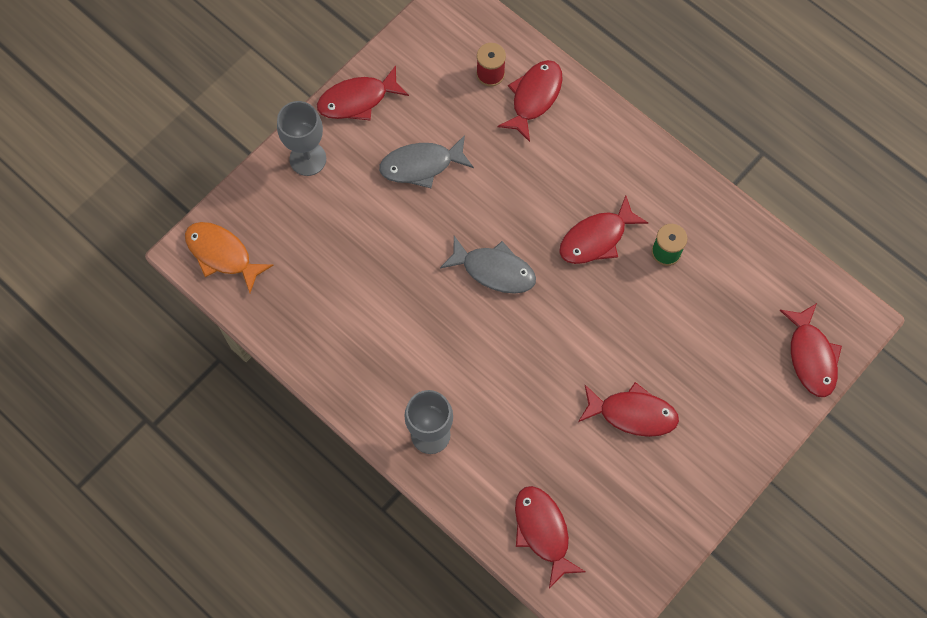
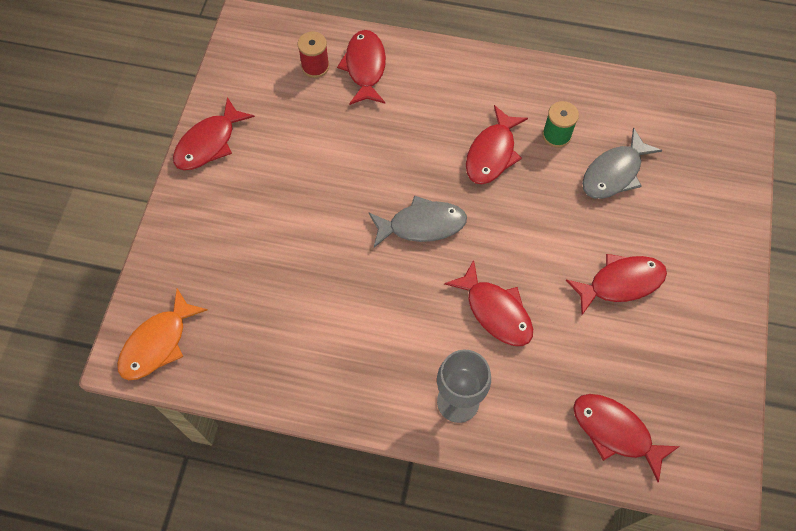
camera: 30 degrees left, 5 degrees down
orange fish [185,222,274,293] -> orange fish turned 60 degrees counterclockwise [117,288,208,380]
grey goblet [277,101,326,176] -> none
grey fish [379,135,474,188] -> grey fish moved to [582,128,662,199]
red fish [779,303,842,397] -> red fish moved to [444,260,533,346]

